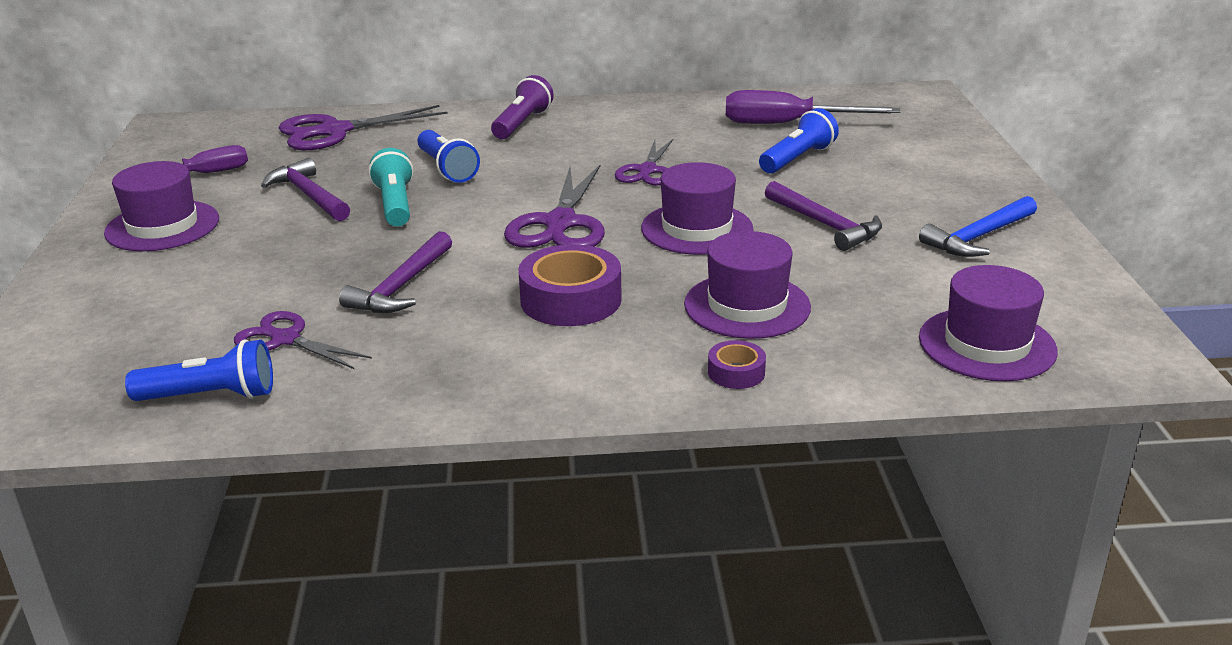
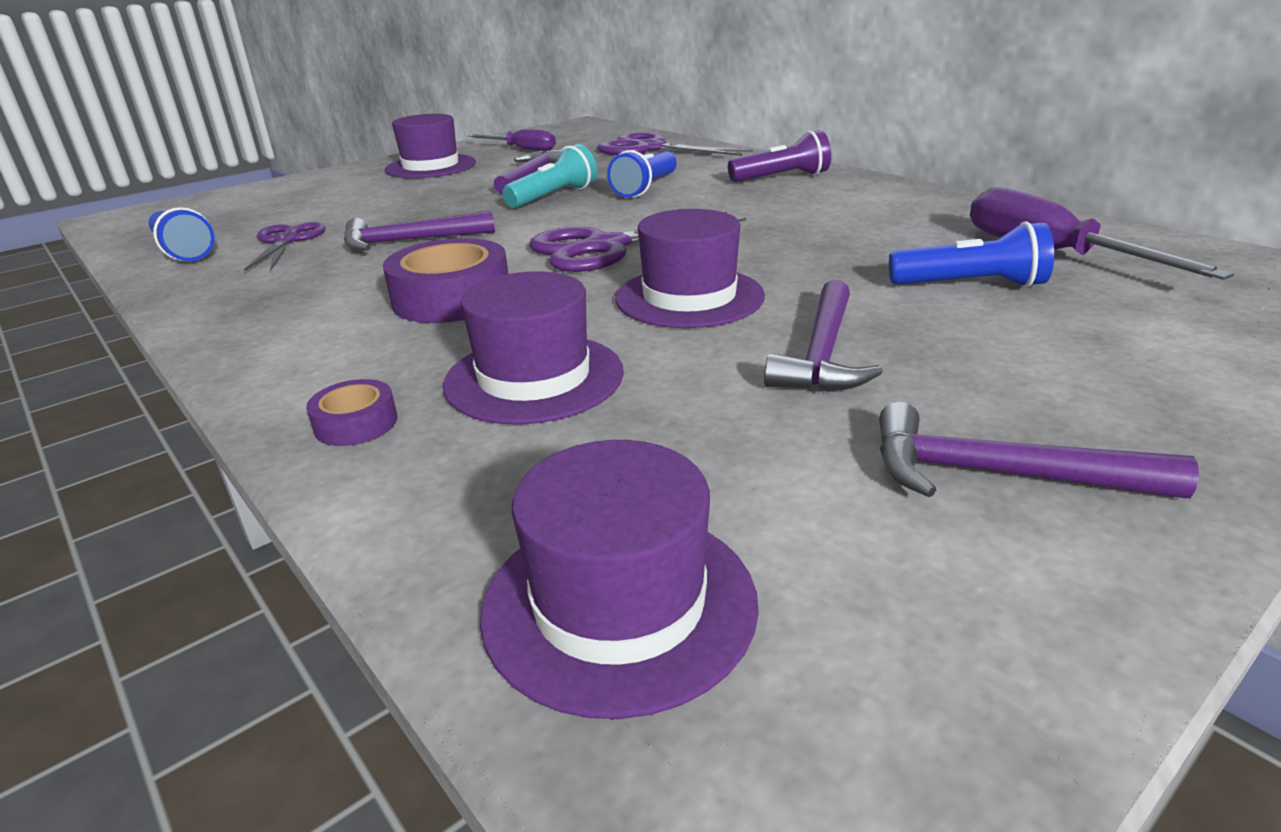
camera: 55 degrees right, 0 degrees up
purple scissors [614,139,673,186] -> none
blue hammer [919,196,1037,257] -> purple hammer [879,402,1199,498]

